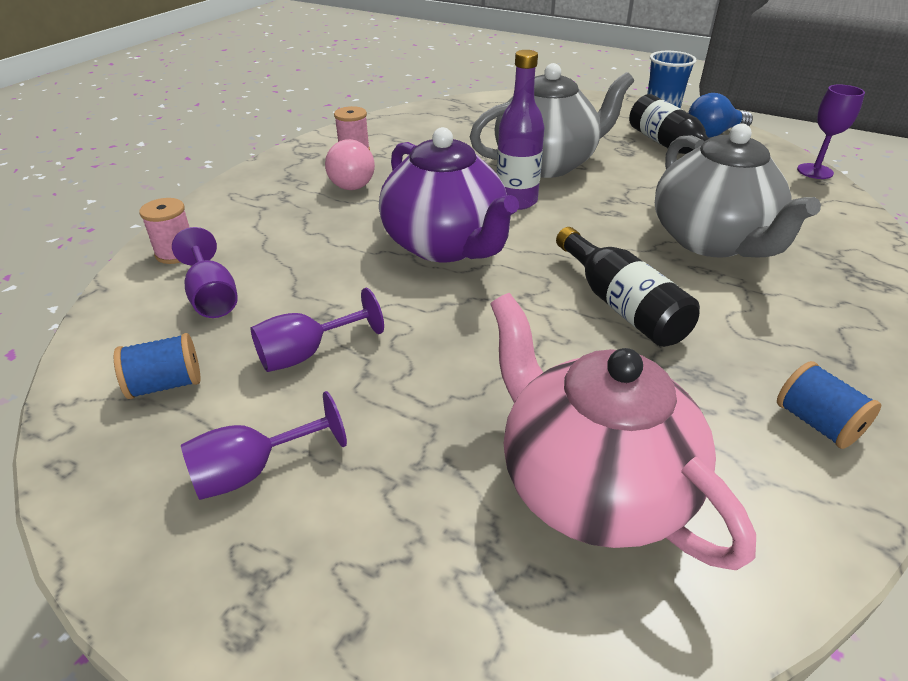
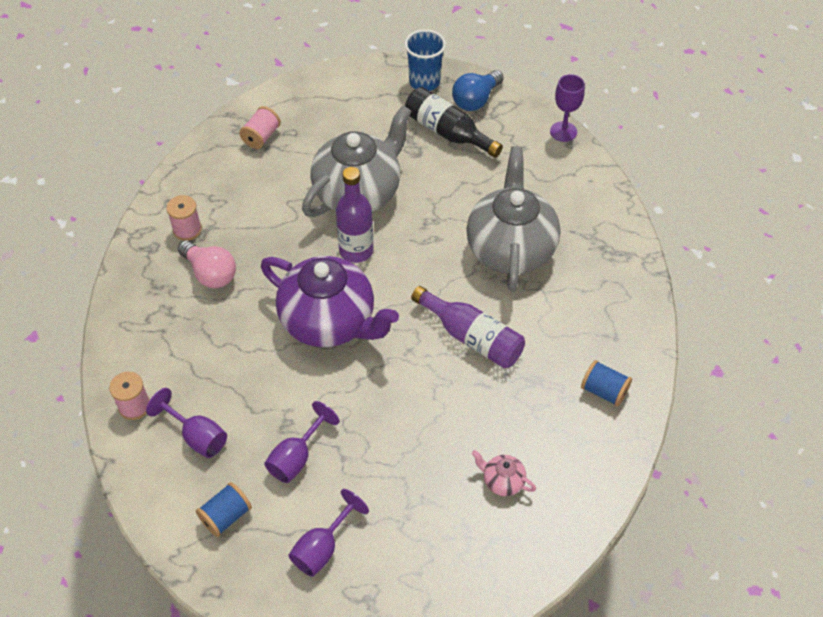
camera: 25 degrees left, 15 degrees up
pink teapot [490,293,756,570] -> pink teapot [472,450,536,496], size x0.40
black bottle [556,227,700,347] -> purple bottle [411,286,525,368]
grey teapot [655,123,821,257] -> grey teapot turned 135 degrees counterclockwise [466,146,561,292]
none -> pink spool [239,106,281,149]

